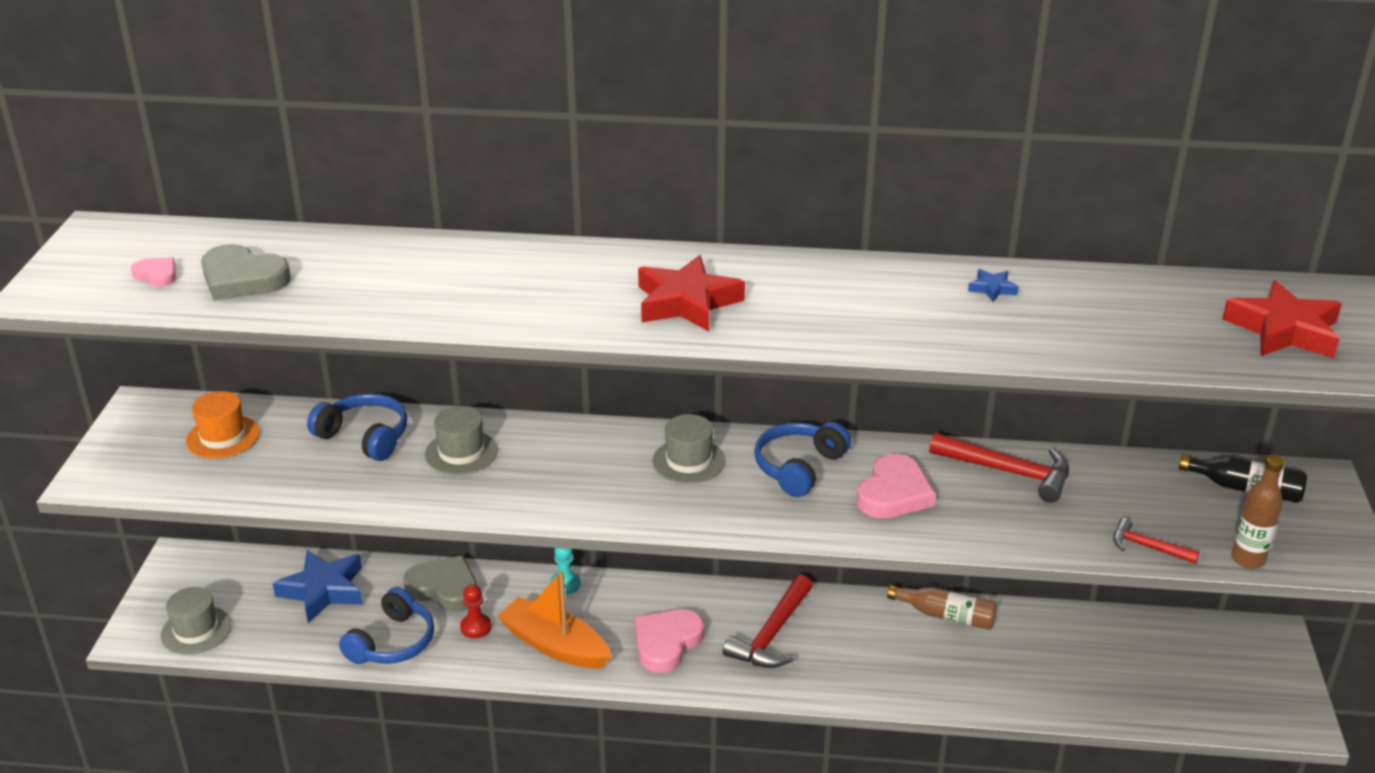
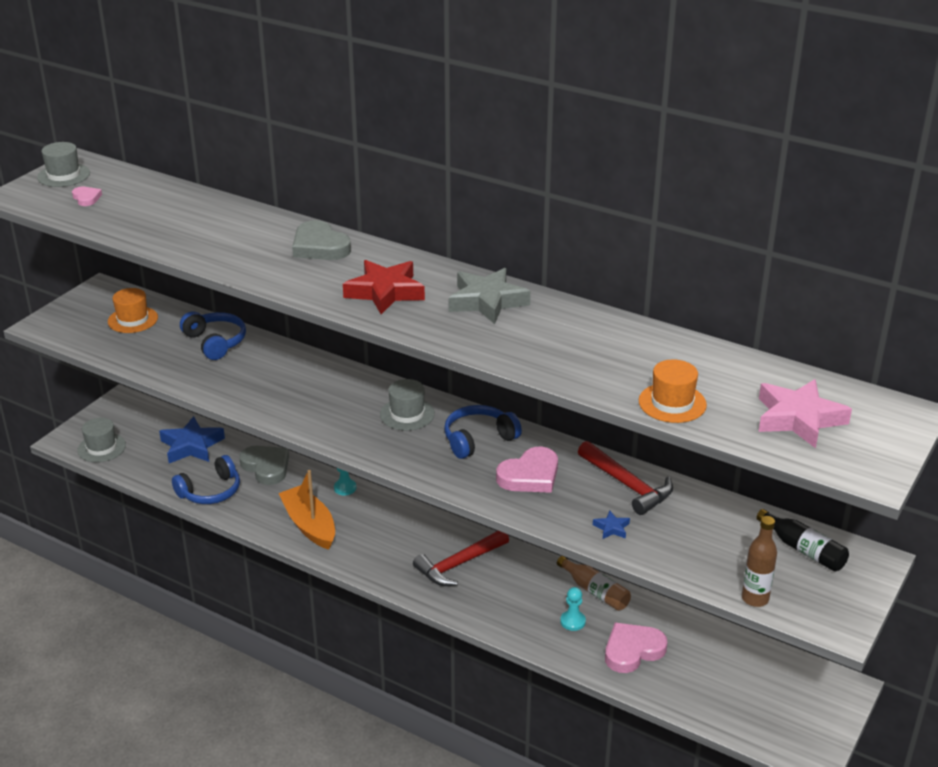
camera: 25 degrees right, 0 degrees up
grey heart [201,244,291,301] -> grey heart moved to [292,220,351,260]
grey hat [425,406,498,475] -> grey hat moved to [37,142,90,187]
red pawn [460,584,492,638] -> none
pink heart [635,609,704,673] -> pink heart moved to [605,623,667,673]
blue star [968,269,1019,302] -> blue star moved to [593,511,630,539]
red hammer [1113,518,1200,564] -> none
red star [1222,280,1342,358] -> pink star [759,379,852,448]
none -> grey star [449,268,531,324]
none -> turquoise pawn [560,587,586,631]
none -> orange hat [639,359,707,423]

